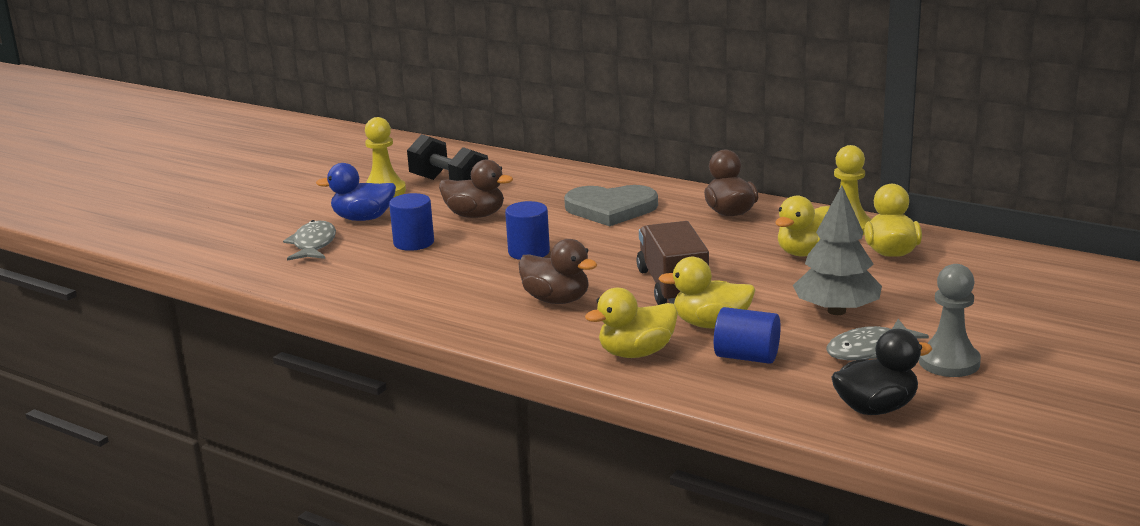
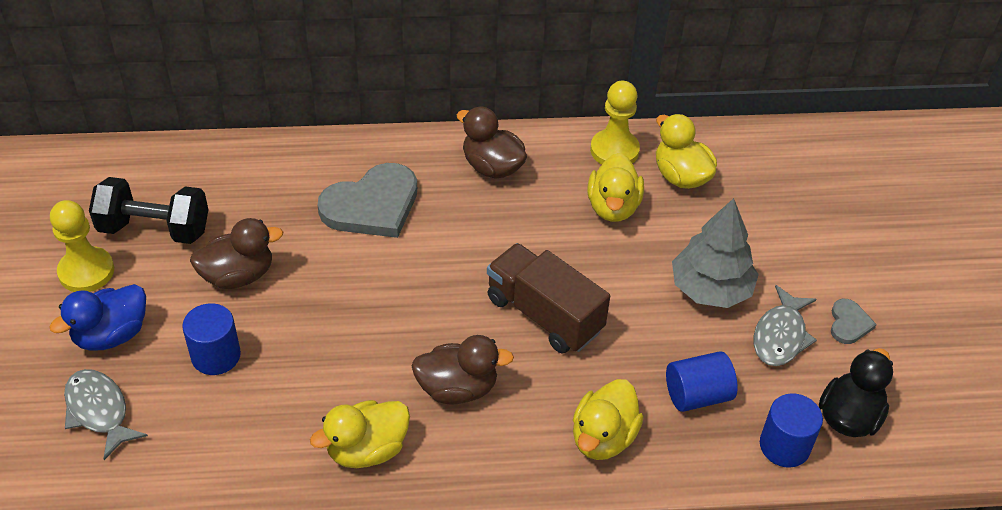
camera: 40 degrees left, 25 degrees up
blue cylinder [505,201,550,260] -> blue cylinder moved to [760,393,823,468]
yellow duck [658,257,755,329] -> yellow duck moved to [310,400,410,468]
grey pawn [919,264,981,377] -> grey heart [831,299,877,344]

